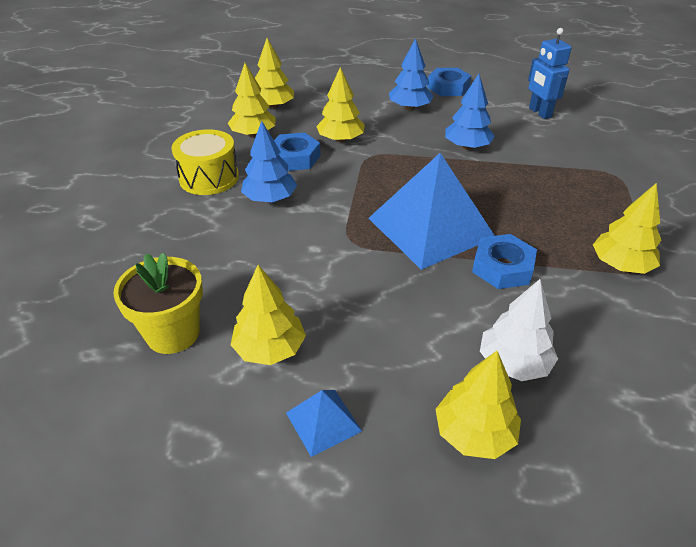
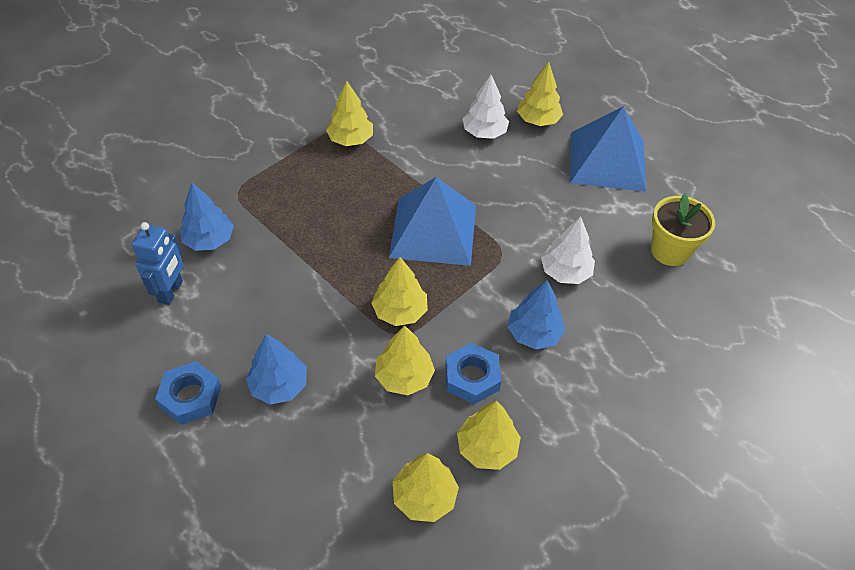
camera: 145 degrees left, 10 degrees up
yellow drum [172,129,239,195] -> none
yellow tree [231,265,306,365] -> yellow tree moved to [371,257,428,326]
blue pyramid [286,390,362,457] -> blue pyramid [570,107,646,192], size x2.23
blue tree [445,74,495,150] -> blue tree moved to [180,183,234,251]
blue nut [472,234,537,289] -> none
none -> white tree [541,216,595,284]

